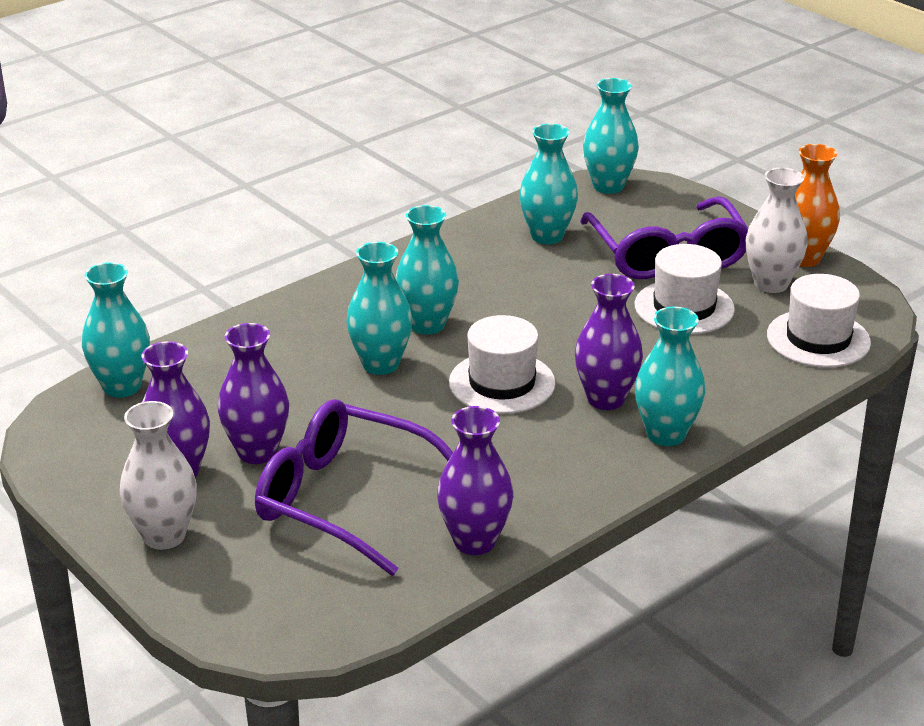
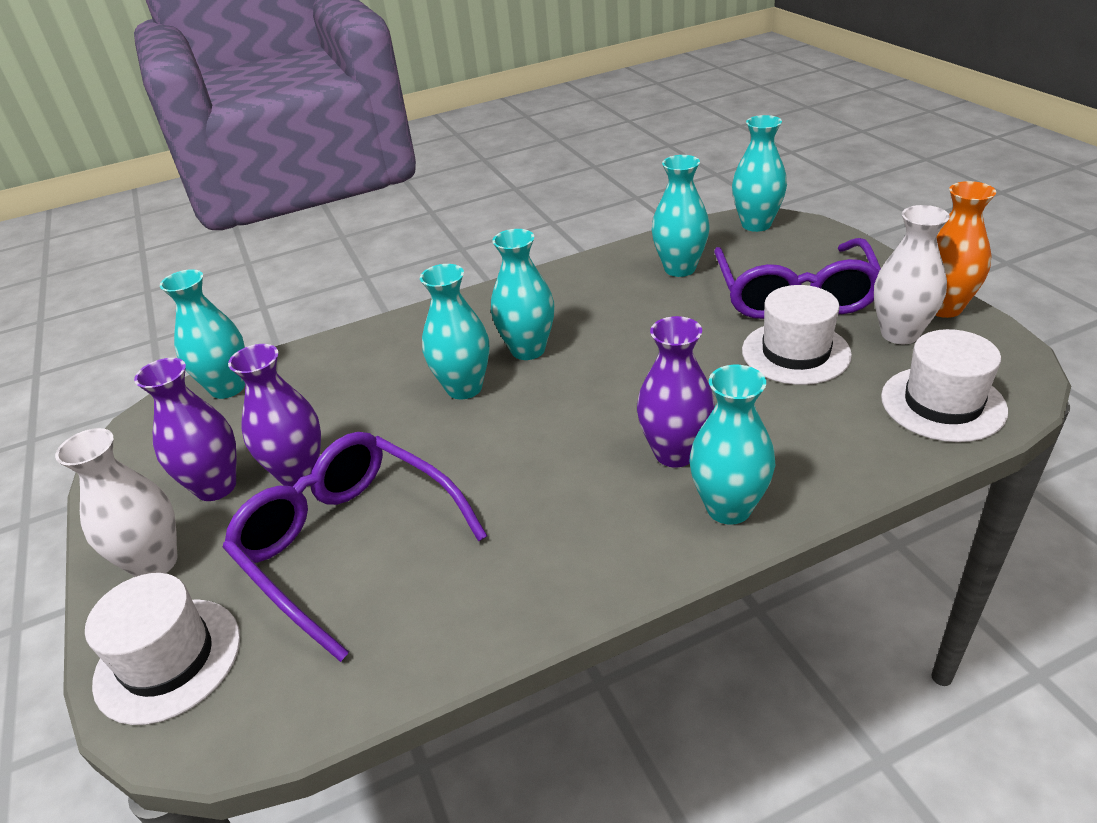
camera: 20 degrees right, 5 degrees up
purple vase [437,406,513,555] -> none
white hat [449,315,556,414] -> white hat moved to [85,573,240,725]

